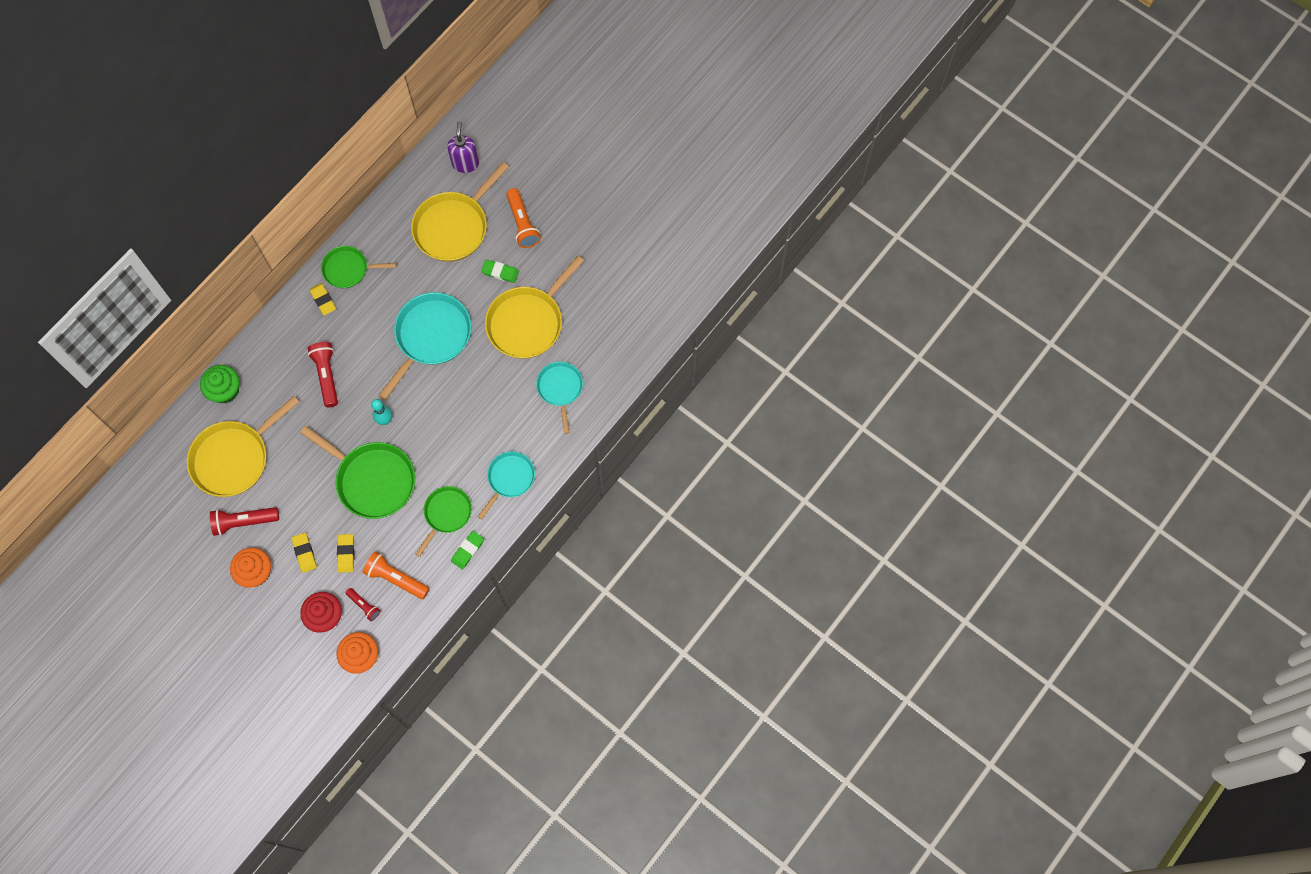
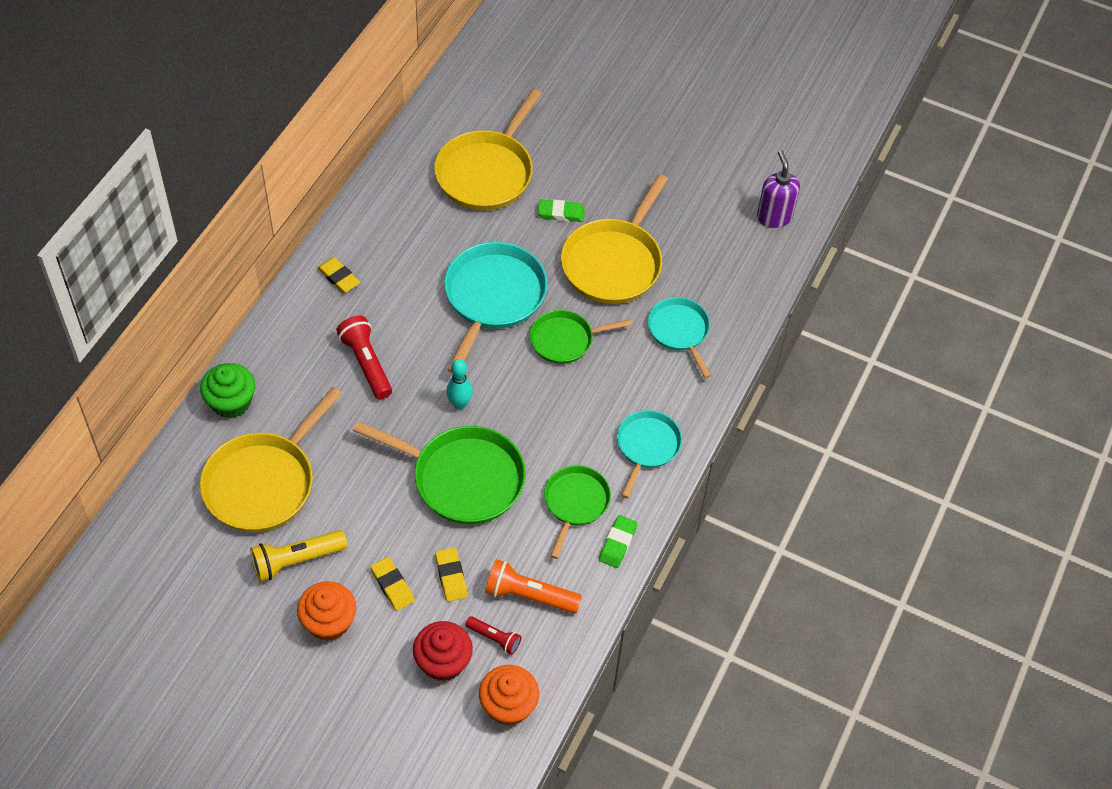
camera: 15 degrees left, 15 degrees down
red flashlight [210,507,279,536] -> yellow flashlight [250,530,348,582]
green pan [321,246,396,288] -> green pan moved to [530,310,632,364]
purple soap dispenser [447,121,479,173] -> purple soap dispenser moved to [757,151,800,228]
orange flashlight [506,188,541,248] -> none

